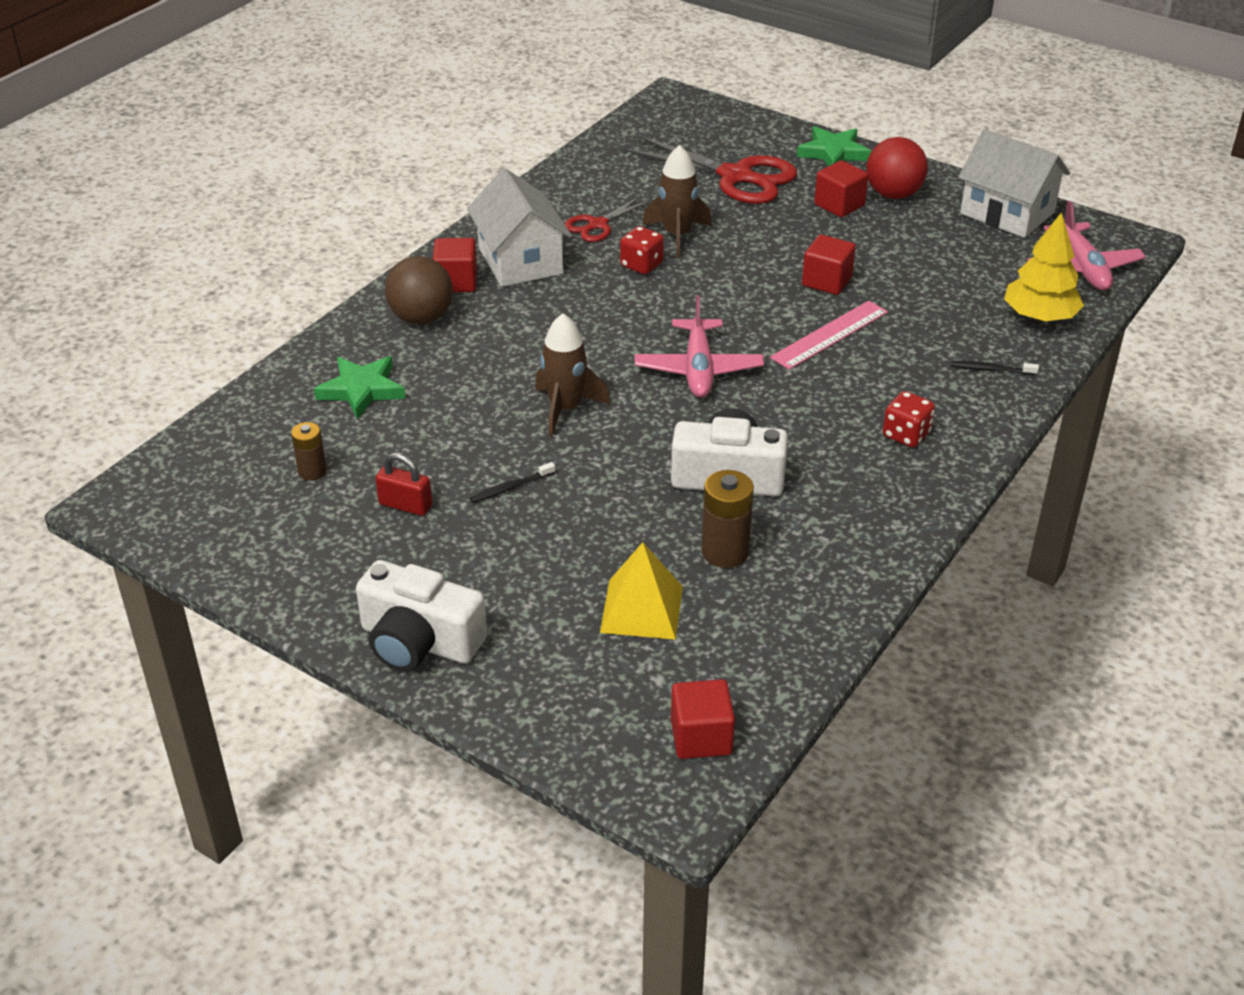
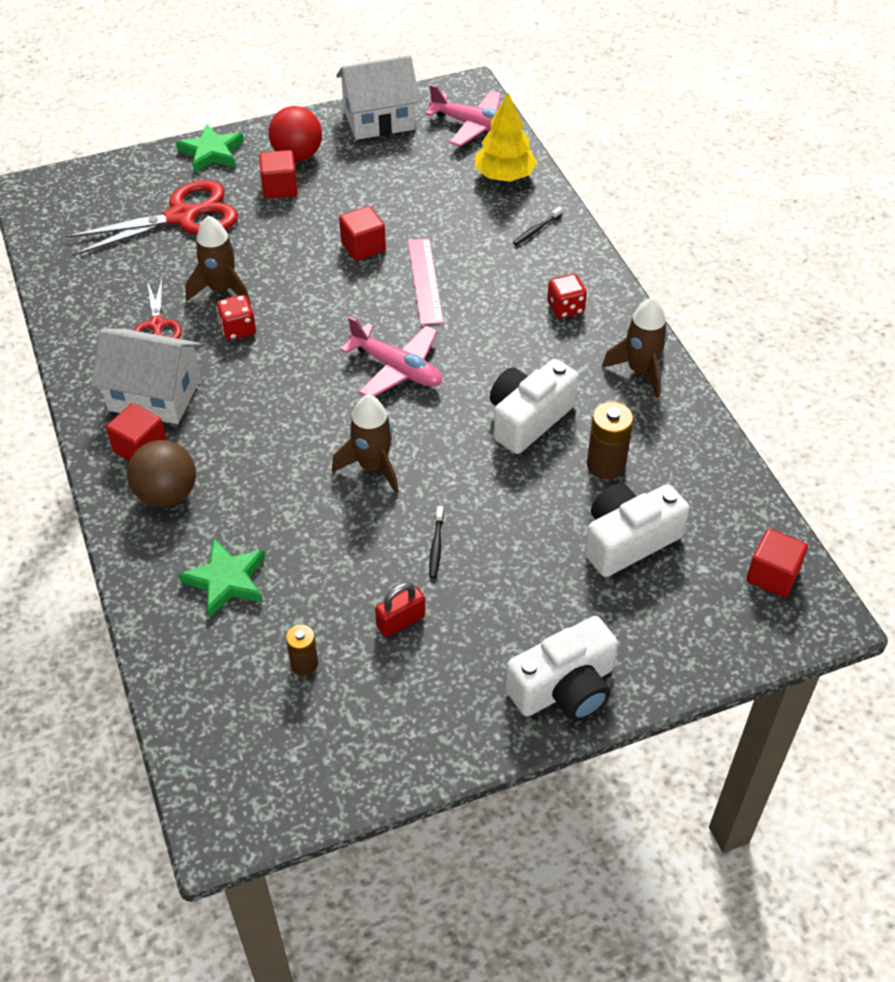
camera: 55 degrees left, 10 degrees up
yellow pyramid [600,542,683,640] -> white camera [585,483,690,577]
none -> brown rocket [602,297,668,398]

